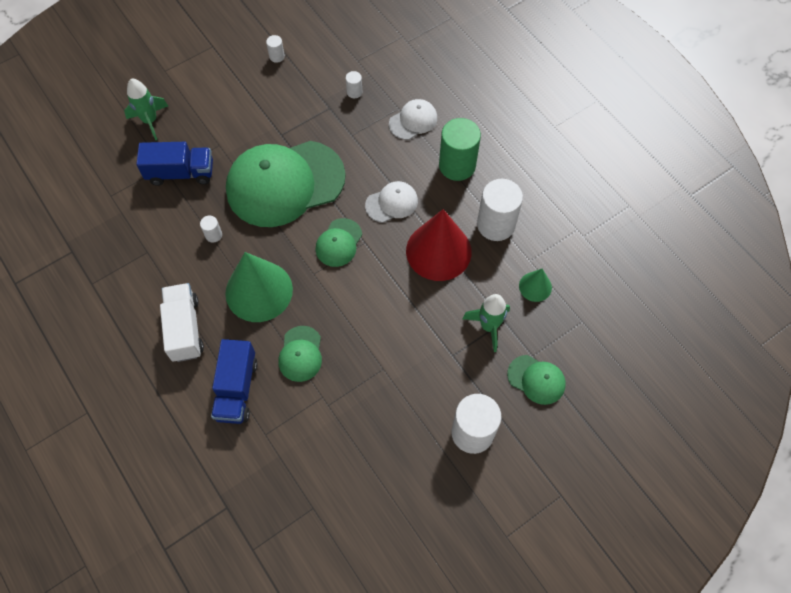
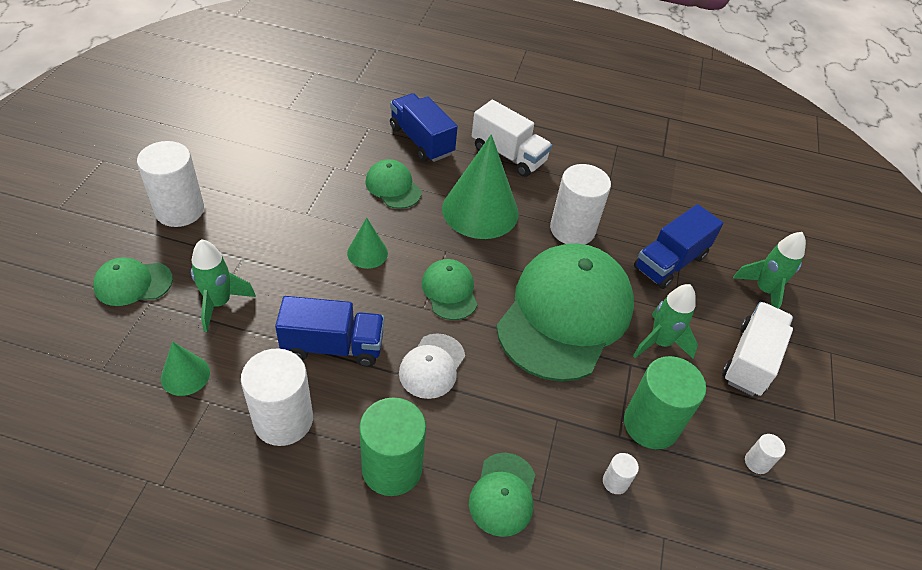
camera: 135 degrees right, 15 degrees down
white cylinder [200,216,222,243] -> white cylinder [550,164,611,244], size x2.25
white cap [389,99,437,140] -> green cap [469,453,535,537]
red cone [406,209,472,281] -> blue truck [275,296,384,367]
none -> green cone [347,218,388,269]
none -> green cylinder [624,356,706,449]
none -> green rocket [633,284,698,359]
none -> white truck [722,302,793,396]

